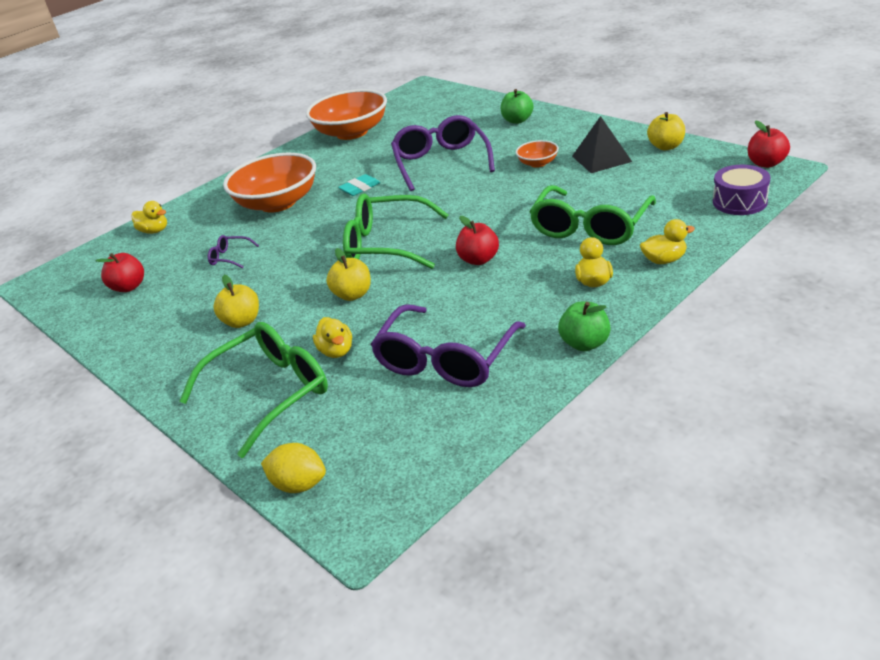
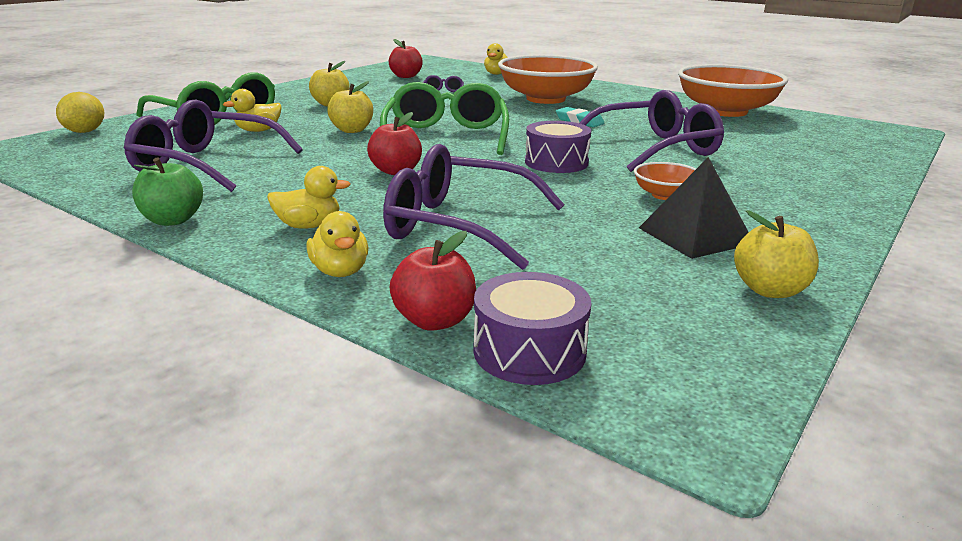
camera: 75 degrees right, 10 degrees down
green apple [501,89,534,124] -> none
green glasses [529,185,656,245] -> purple glasses [383,144,565,270]
red apple [748,120,790,168] -> red apple moved to [389,231,476,331]
none -> purple drum [525,121,591,173]

